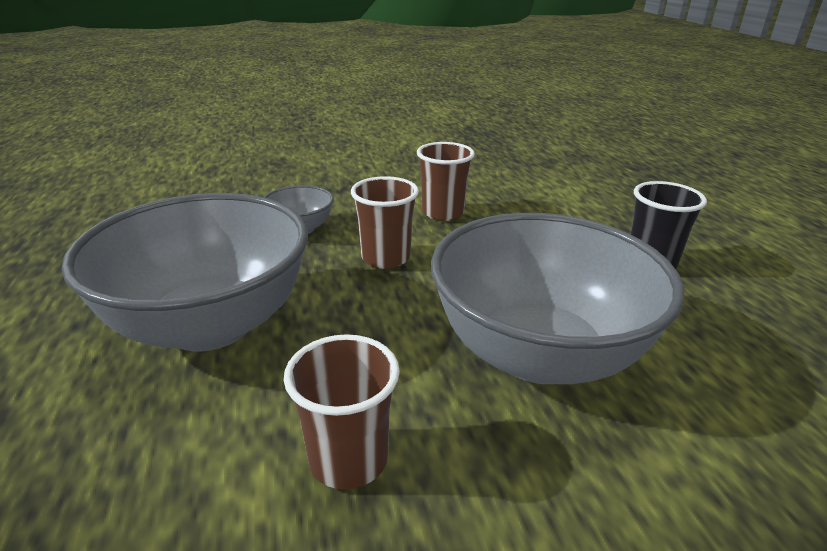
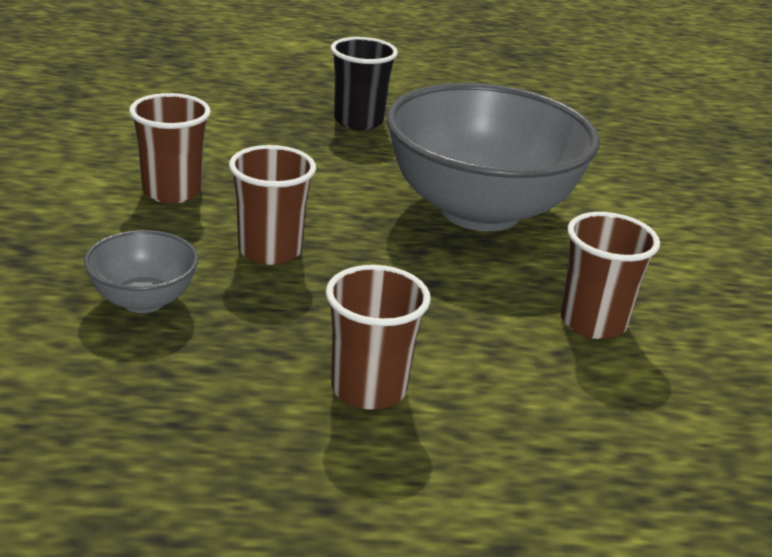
camera: 80 degrees left, 0 degrees up
grey bowl [62,193,308,351] -> brown cup [326,265,431,410]

